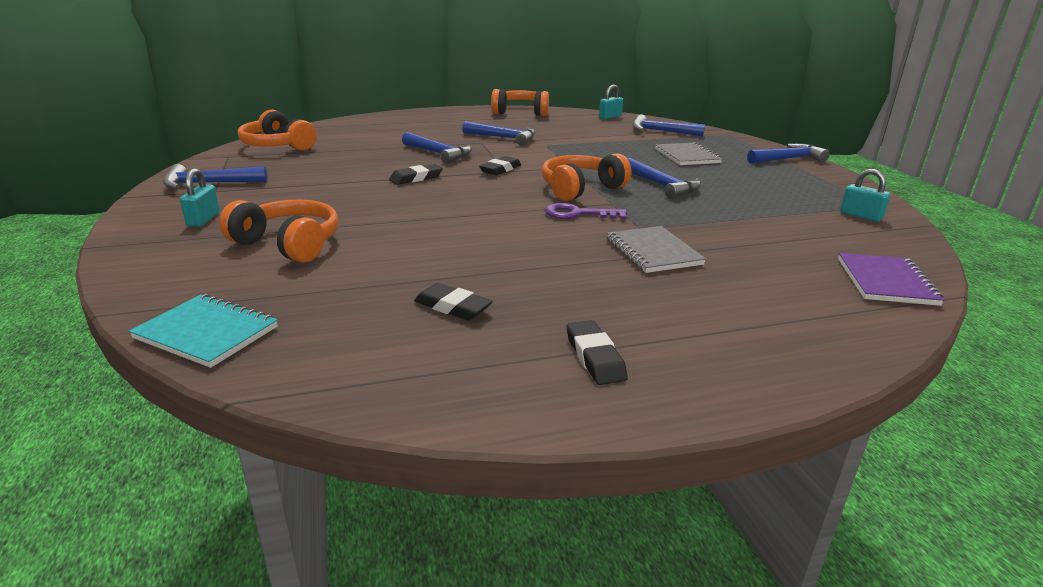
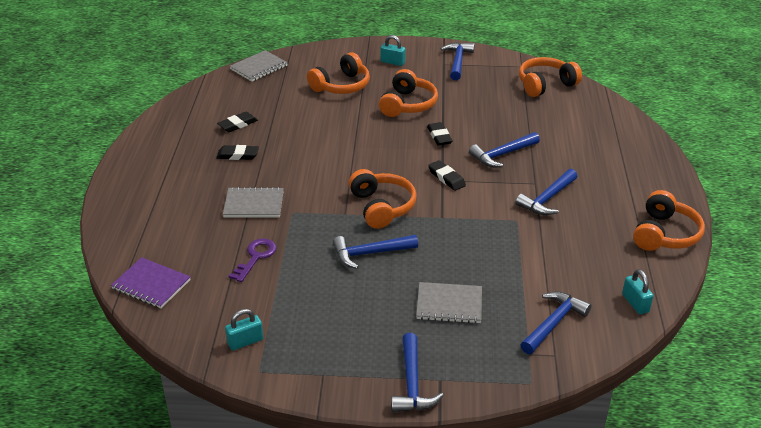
camera: 110 degrees right, 10 degrees up
turquoise notebook [129,294,278,368] -> grey notebook [230,50,288,82]
purple key [545,203,627,219] -> purple key moved to [229,238,276,282]
black eraser [567,320,628,385] -> black eraser moved to [216,145,259,160]
none -> orange headphones [379,69,438,117]

